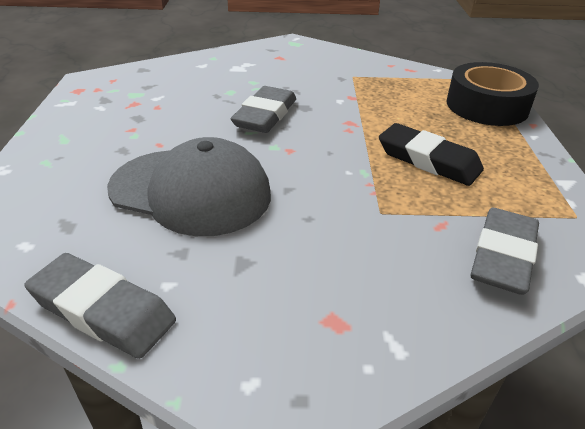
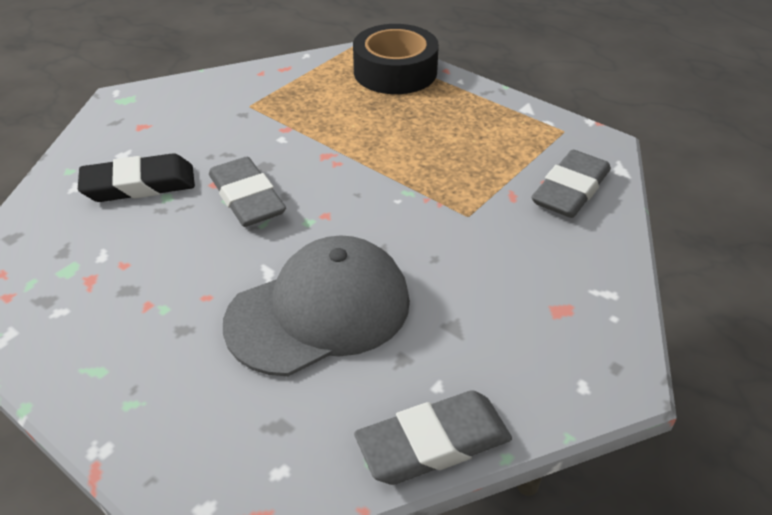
camera: 50 degrees left, 5 degrees up
black eraser [379,123,484,186] -> black eraser moved to [78,153,195,202]
grey eraser [470,208,539,295] -> grey eraser turned 60 degrees clockwise [531,150,611,218]

